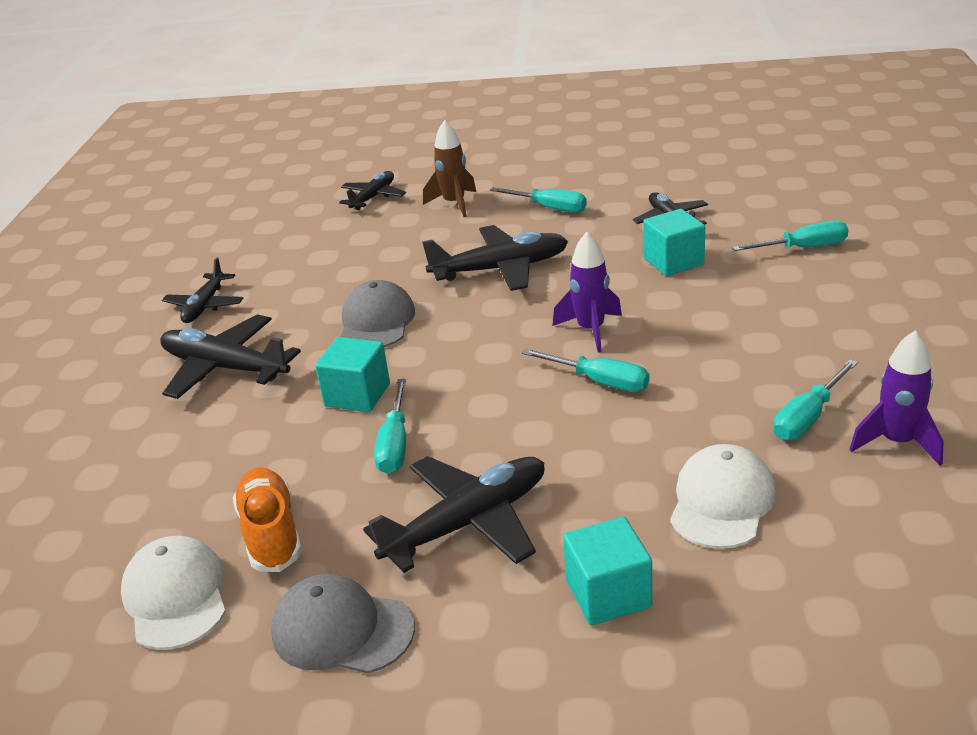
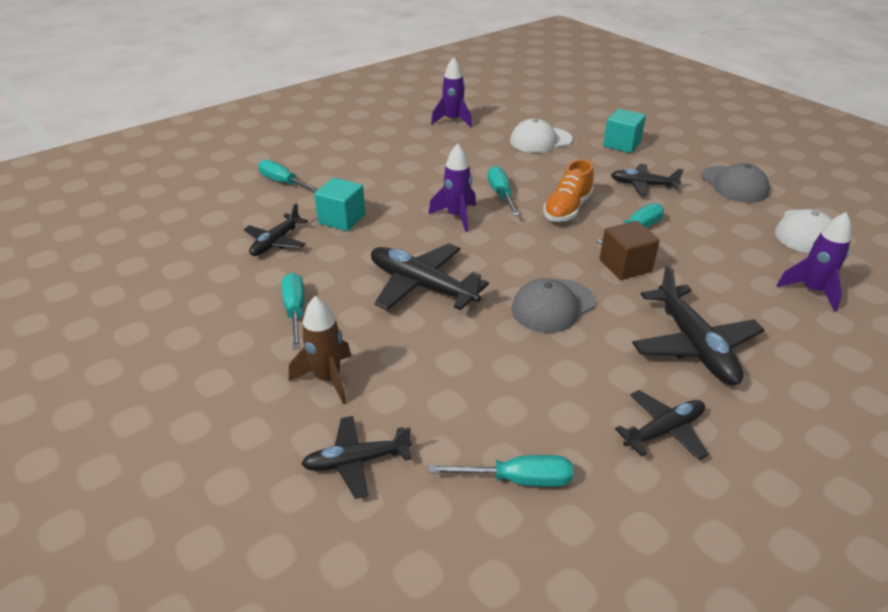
camera: 135 degrees left, 5 degrees up
orange shoe [233,467,302,572] -> orange shoe moved to [543,159,594,222]
turquoise cube [315,337,390,412] -> brown cube [599,221,660,280]
black plane [363,456,545,573] -> black plane [611,164,684,196], size x0.63
turquoise screwdriver [773,359,858,440] -> turquoise screwdriver moved to [428,455,573,487]
none -> purple rocket [776,212,851,312]

